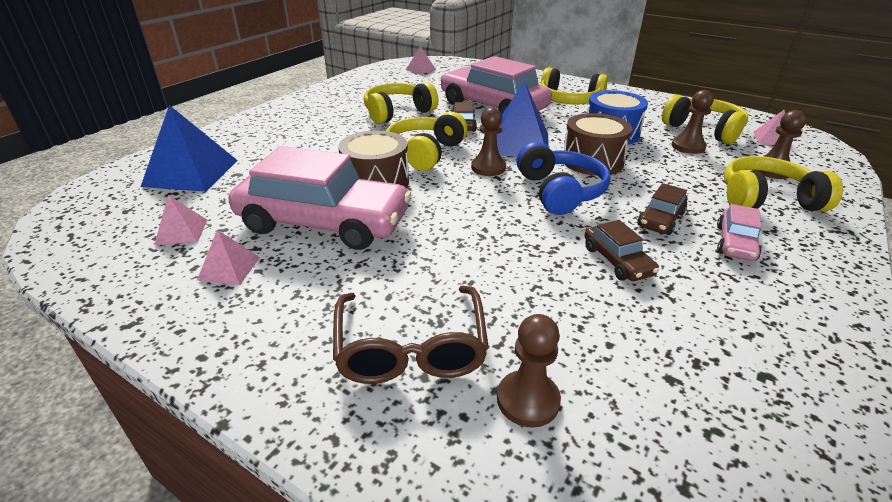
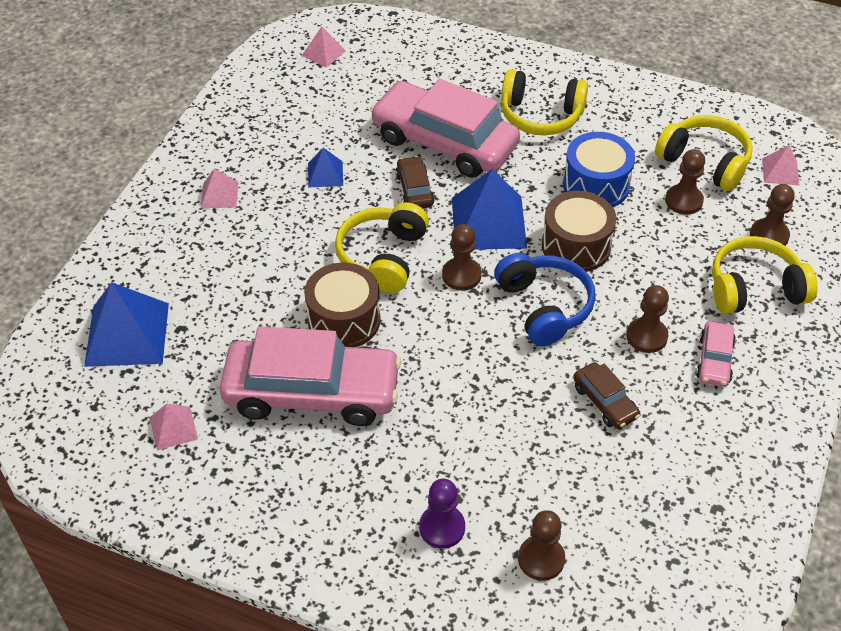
camera: 10 degrees left, 15 degrees up
pink pyramid [197,230,260,285] -> pink pyramid moved to [201,169,238,208]
brown glasses [333,286,489,384] -> purple pawn [419,479,465,549]
yellow headphones [364,82,438,124] -> blue pyramid [308,148,343,187]
brown car [637,183,687,235] -> brown pawn [626,285,669,353]

